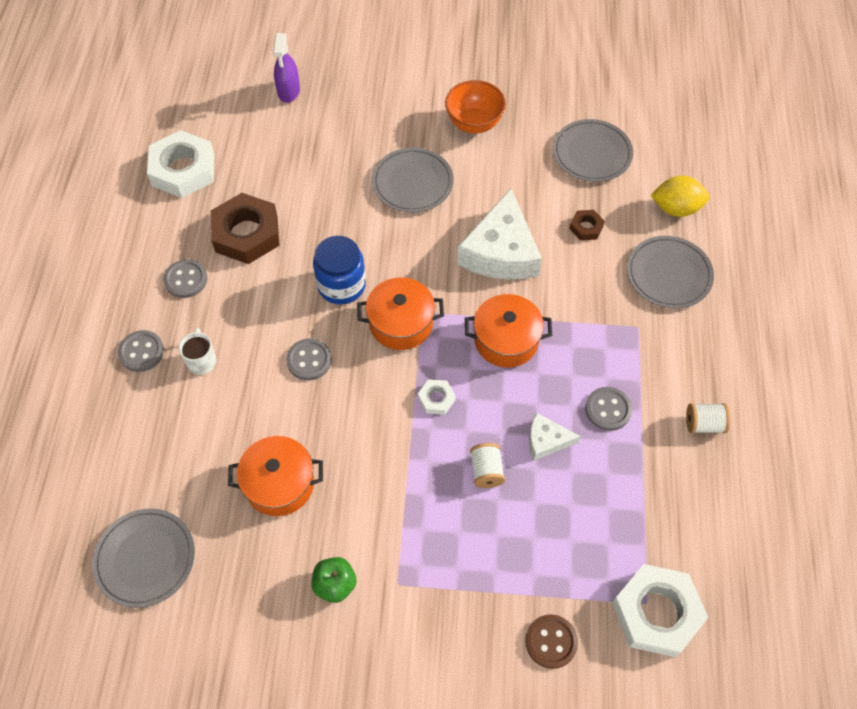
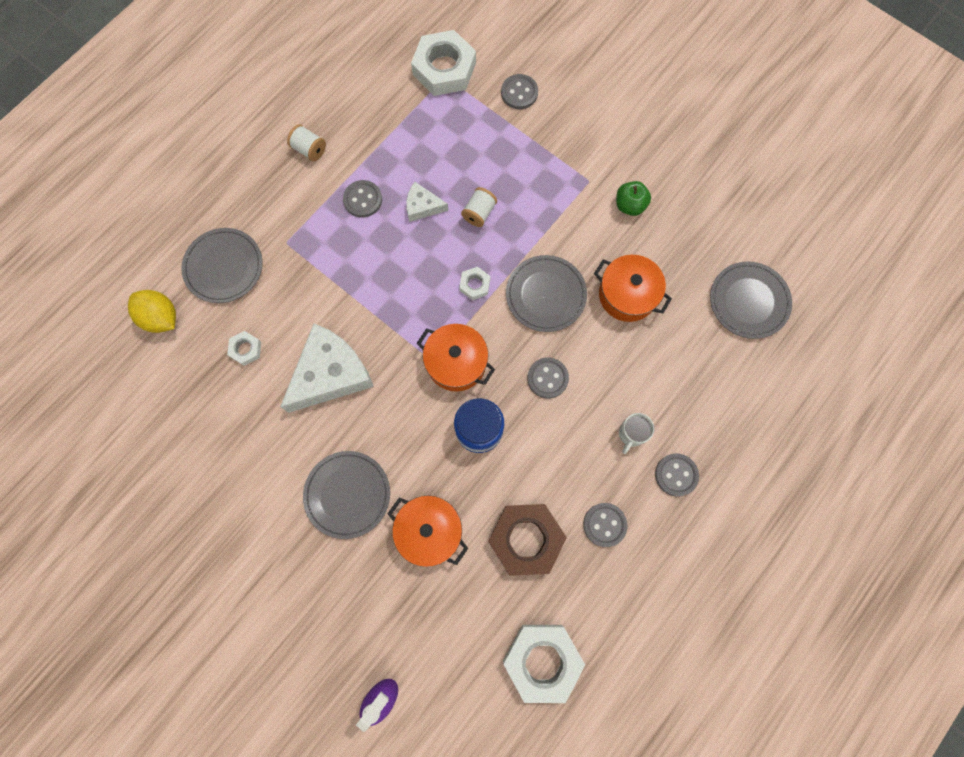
camera: 145 degrees left, 15 degrees up
orange bowl [445,80,506,133] -> none
orange pot [465,294,552,368] -> orange pot moved to [387,495,468,567]
brown button [525,614,578,669] -> grey button [501,74,538,109]
white cheese [529,413,580,461] -> white cheese turned 150 degrees clockwise [406,182,448,222]
grey plate [553,119,633,182] -> grey plate moved to [506,255,587,332]
brown nut [569,210,605,240] -> white nut [227,331,261,366]

